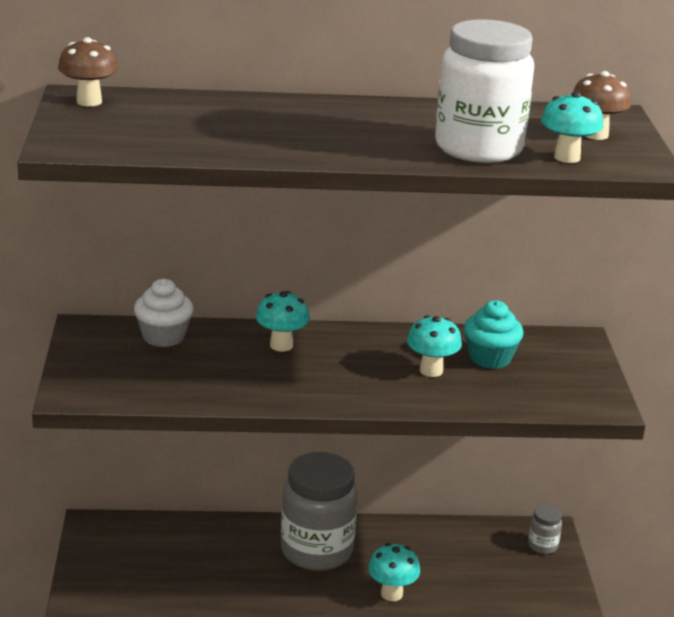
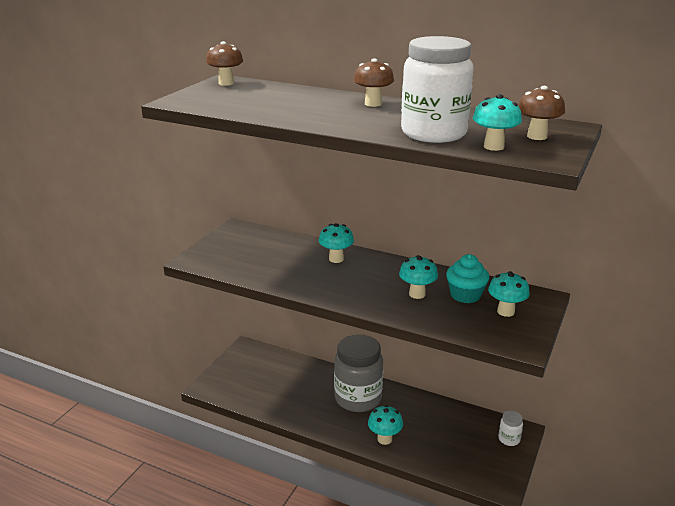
camera: 30 degrees right, 0 degrees up
white cupcake [134,279,194,347] -> none
grey jar [528,505,562,554] -> white jar [498,411,523,446]
none -> brown mushroom [354,58,394,107]
none -> turquoise mushroom [488,271,530,317]

